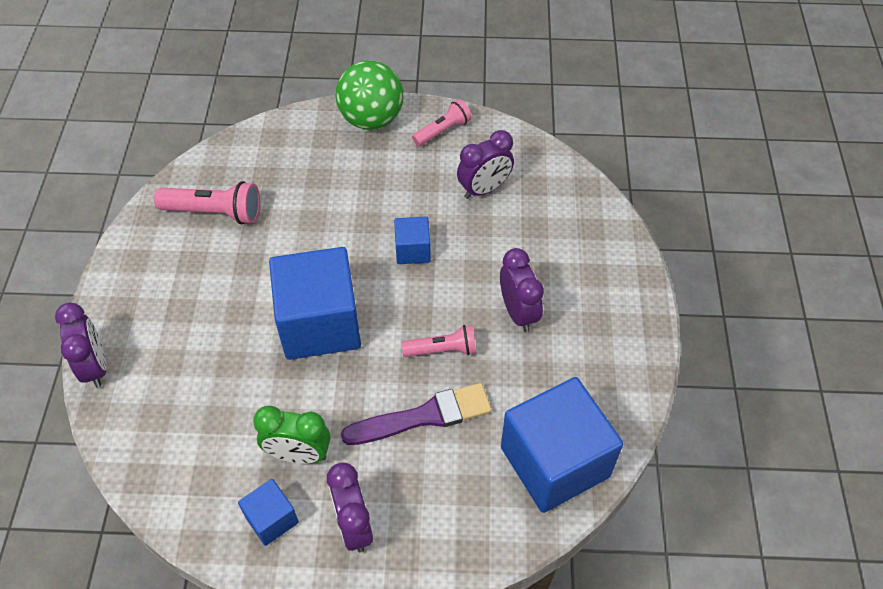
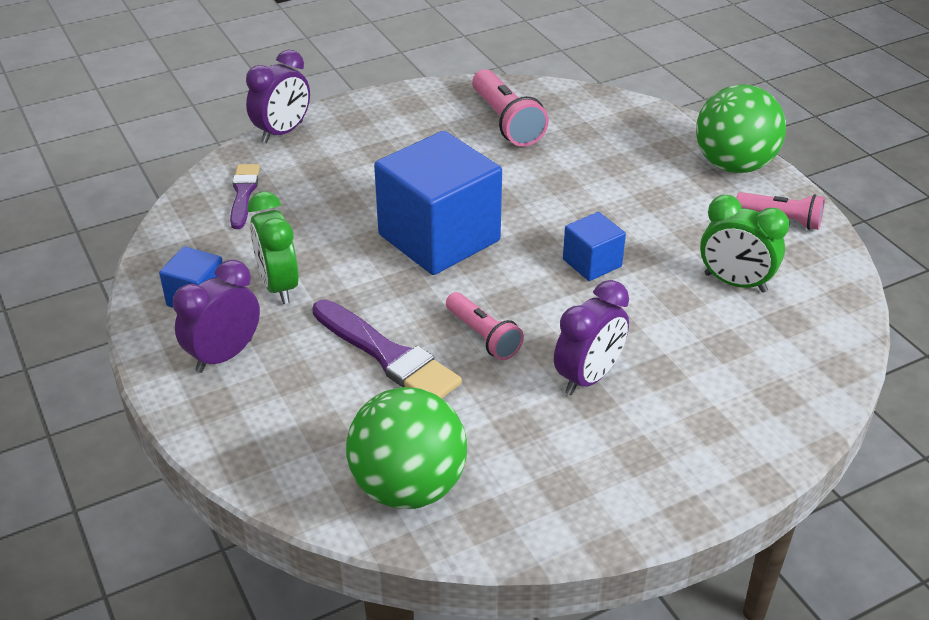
camera: 60 degrees right, 15 degrees down
purple clock [457,130,514,199] -> green clock [700,195,790,293]
blue cube [501,377,623,513] -> green ball [346,387,467,509]
none -> purple brush [230,164,260,229]

